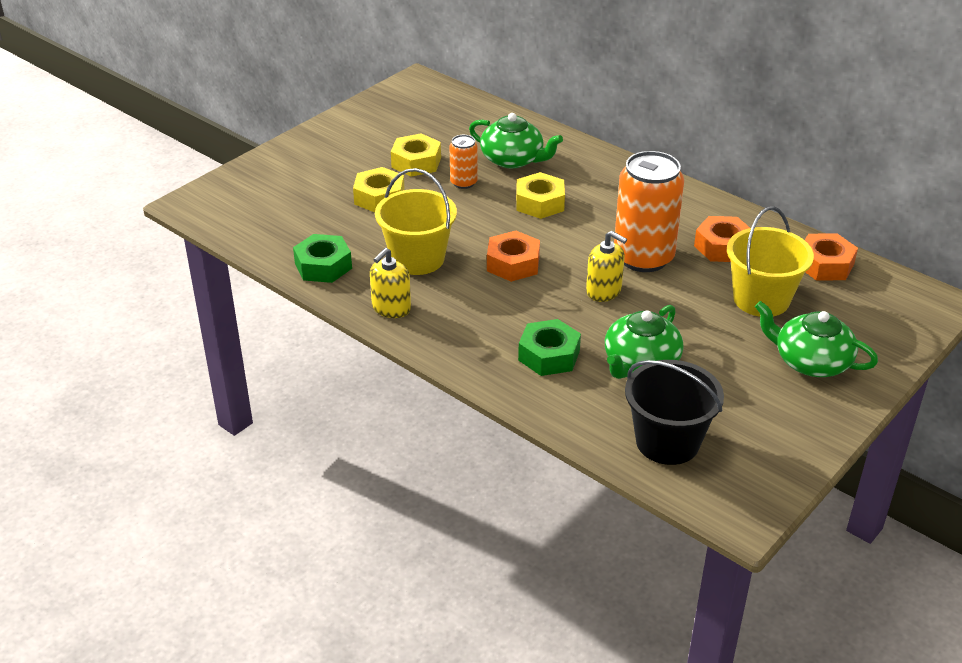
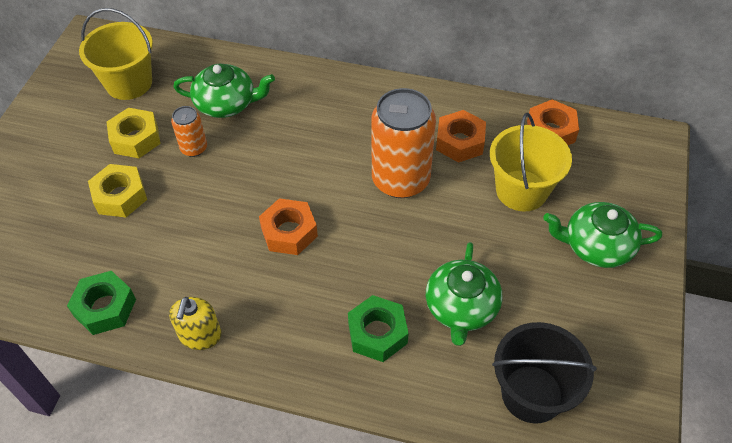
camera: 25 degrees left, 15 degrees up
yellow bucket [375,168,457,275] -> yellow bucket moved to [79,8,153,100]
yellow nut [516,172,565,219] -> none
yellow soap dispenser [586,231,627,302] -> none

